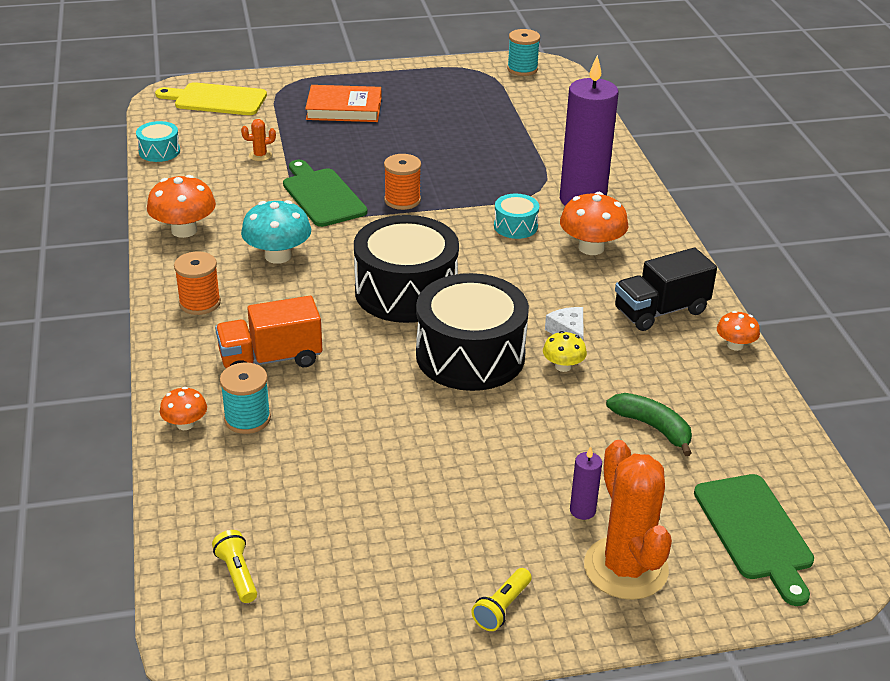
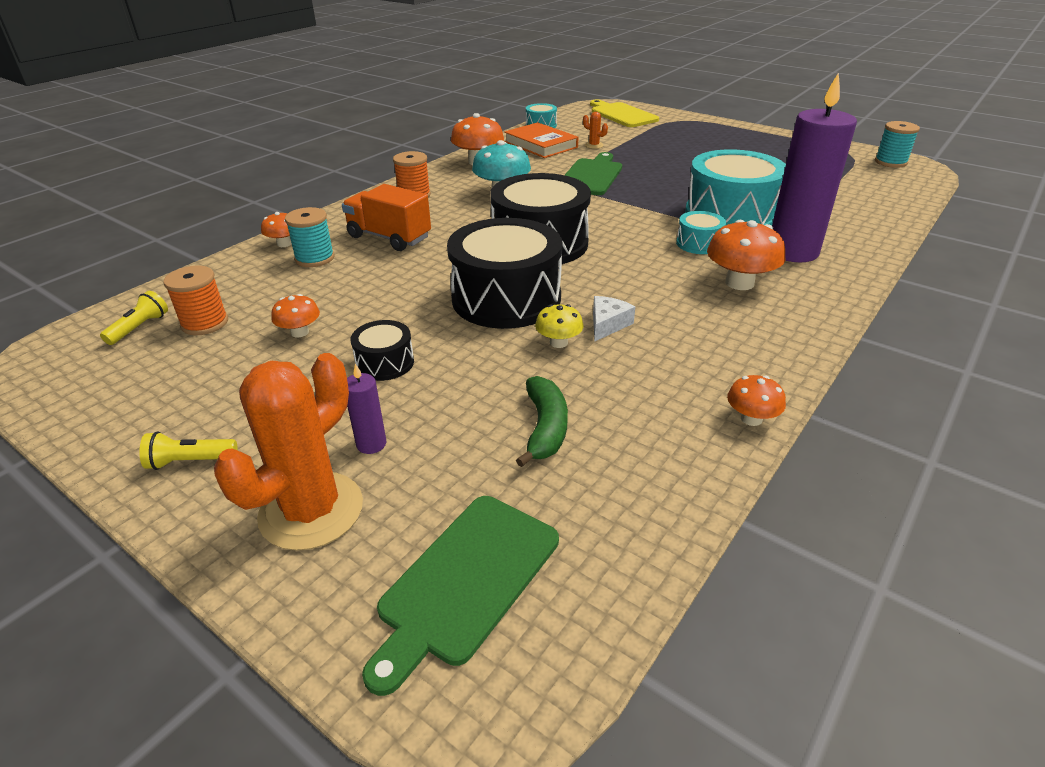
camera: 50 degrees right, 0 degrees up
orange book [305,85,381,122] -> orange book moved to [504,122,578,158]
orange spool [384,154,421,210] -> orange spool moved to [163,265,228,335]
black truck [615,248,717,331] -> none
none -> orange mushroom [271,294,320,338]
none -> black drum [351,320,414,381]
none -> turquoise drum [685,149,786,226]

